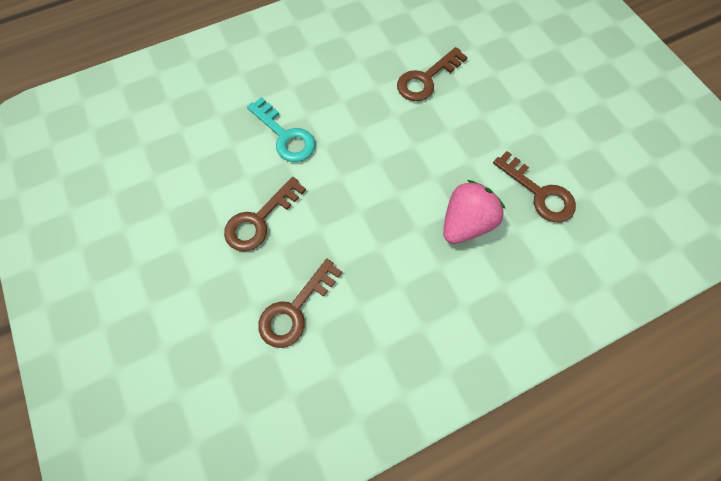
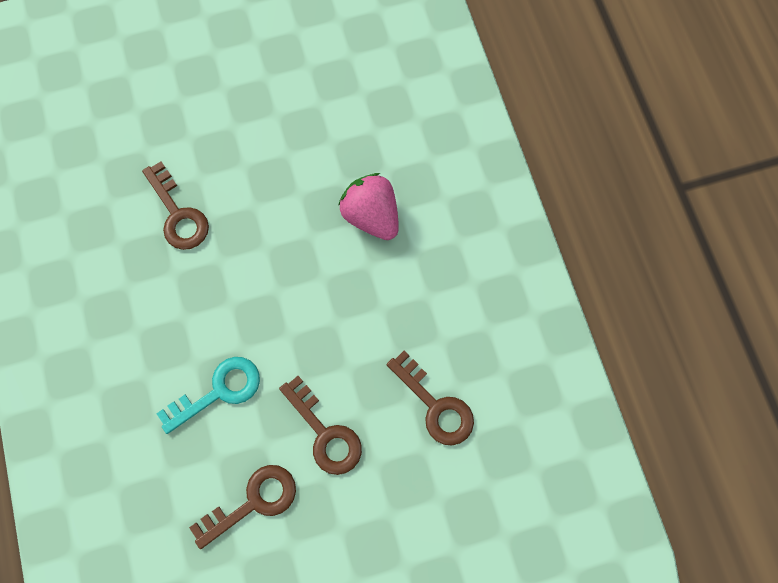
camera: 80 degrees left, 5 degrees up
brown key [493,151,576,222] -> brown key moved to [189,465,296,549]

